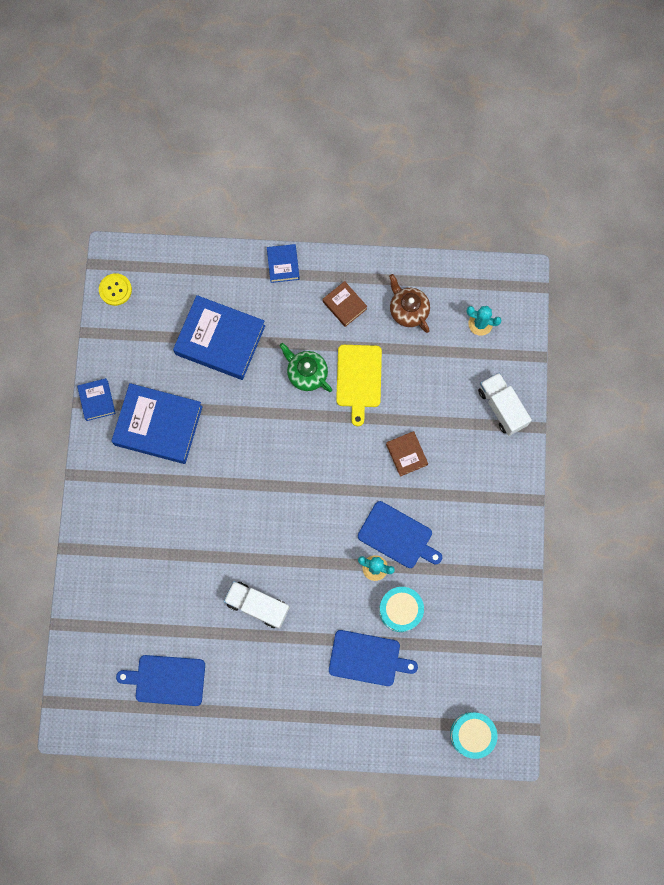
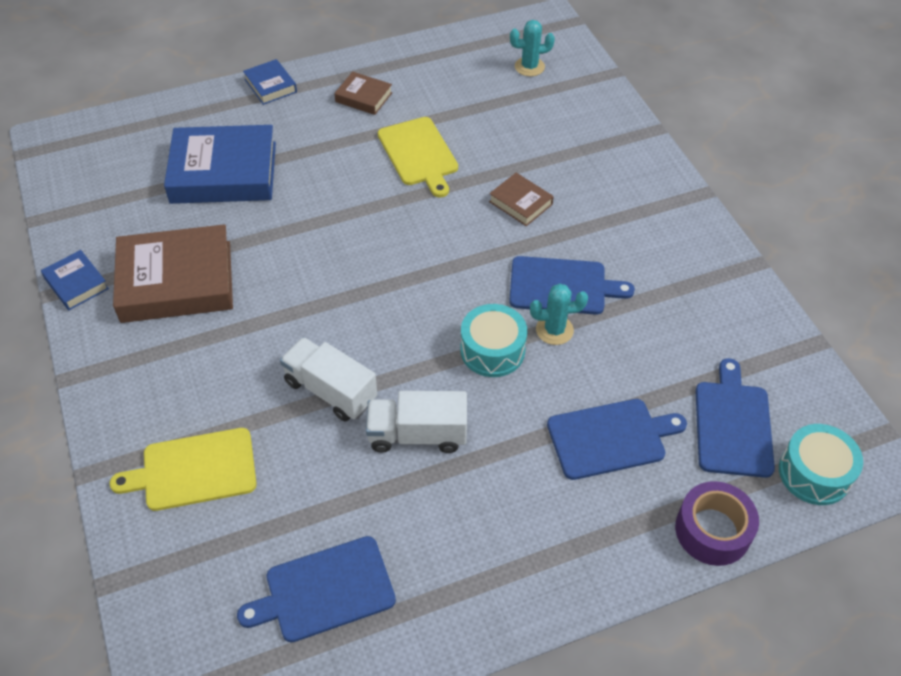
camera: 25 degrees left, 25 degrees down
yellow button [99,273,132,306] -> none
blue book [111,383,203,464] -> brown book [113,224,233,323]
green teapot [279,343,332,392] -> none
turquoise drum [379,587,424,632] -> turquoise drum moved to [460,304,527,377]
brown teapot [389,274,430,333] -> none
white truck [478,372,532,436] -> white truck moved to [280,337,377,422]
none -> yellow cutting board [109,428,257,511]
none -> purple tape [675,481,759,566]
none -> blue cutting board [696,358,775,478]

